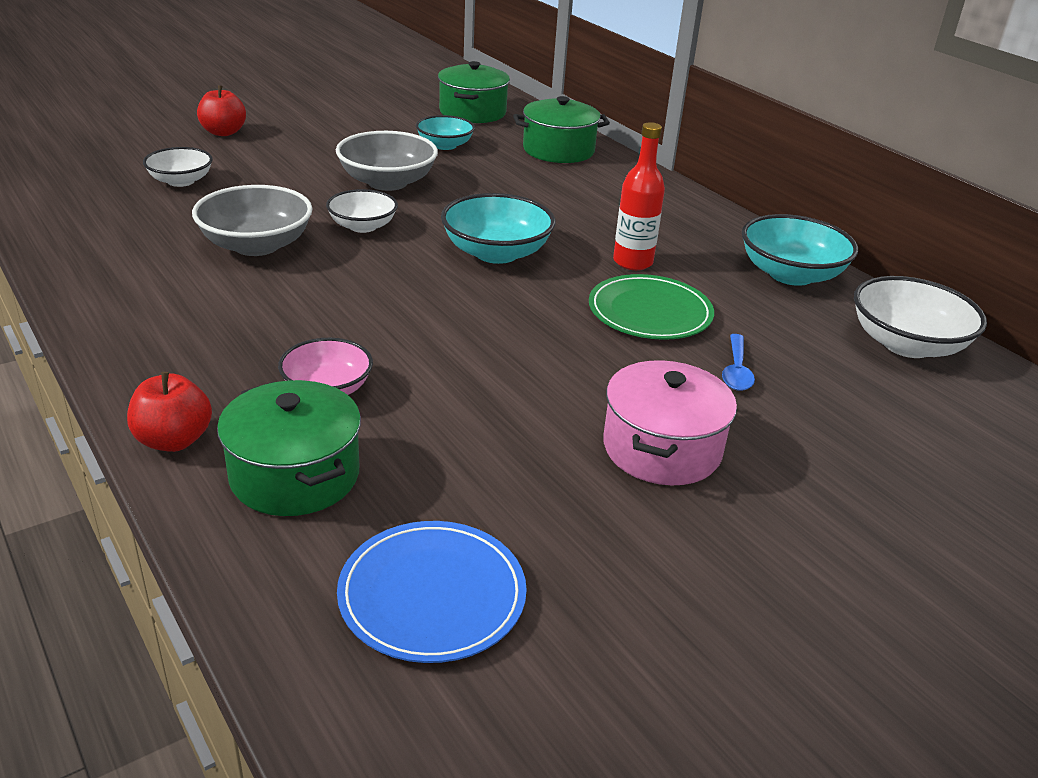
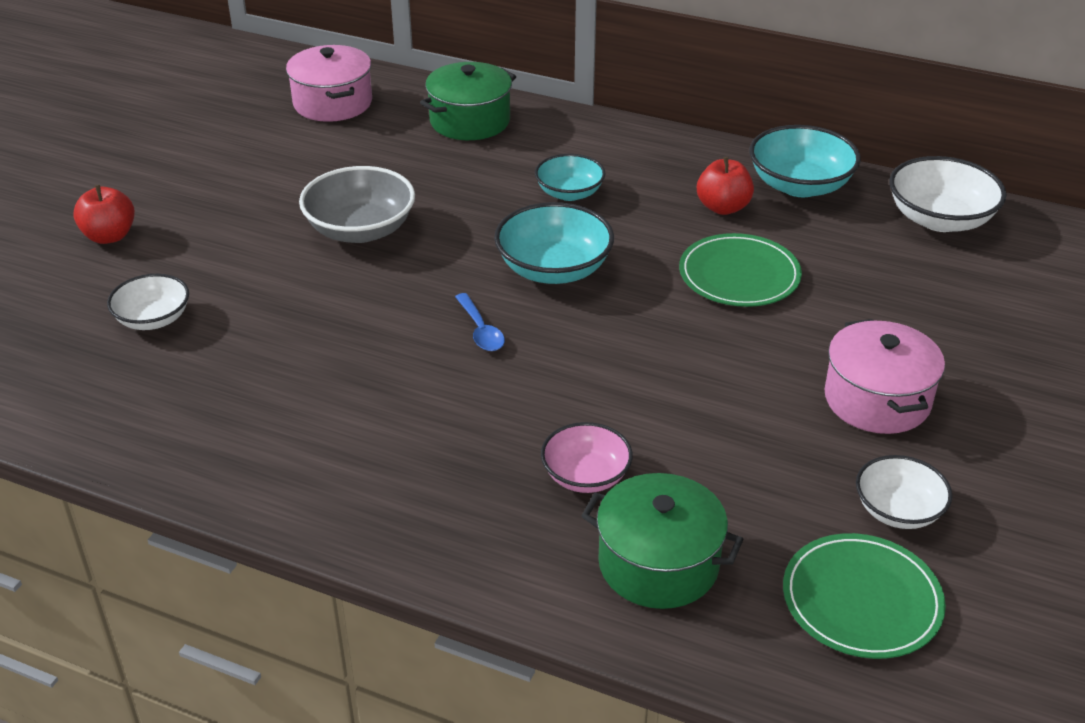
camera: 30 degrees left, 5 degrees up
red apple [127,372,212,452] -> red apple moved to [697,157,754,215]
grey bowl [192,185,313,256] -> none
white bowl [326,189,398,233] -> white bowl moved to [856,455,952,529]
blue plate [337,521,527,663] -> green plate [783,533,946,659]
turquoise bowl [416,115,475,150] -> turquoise bowl moved to [535,154,606,201]
green pot [438,61,510,123] -> pink pot [286,45,372,122]
red bottle [613,122,665,270] -> none
blue spoon [722,334,755,391] -> blue spoon moved to [455,293,505,351]

